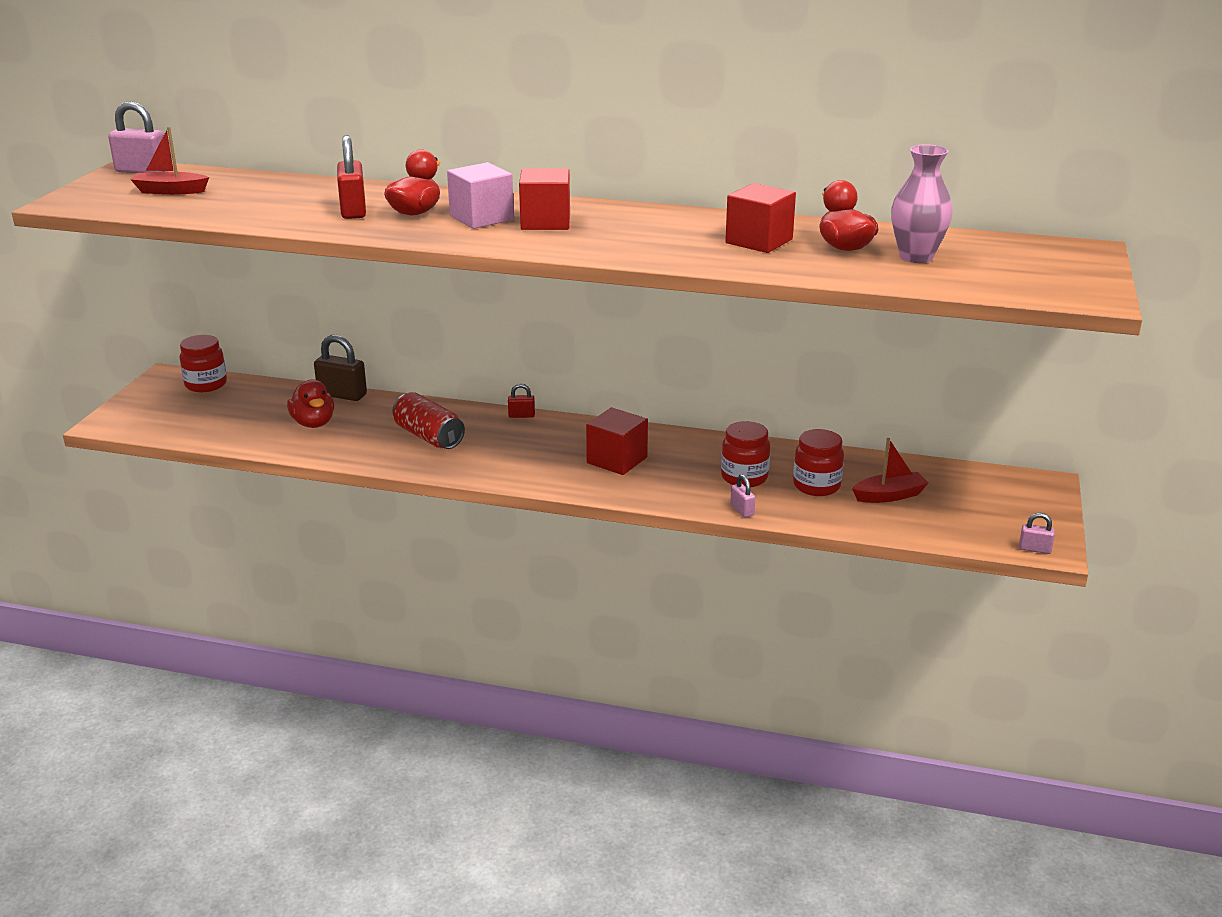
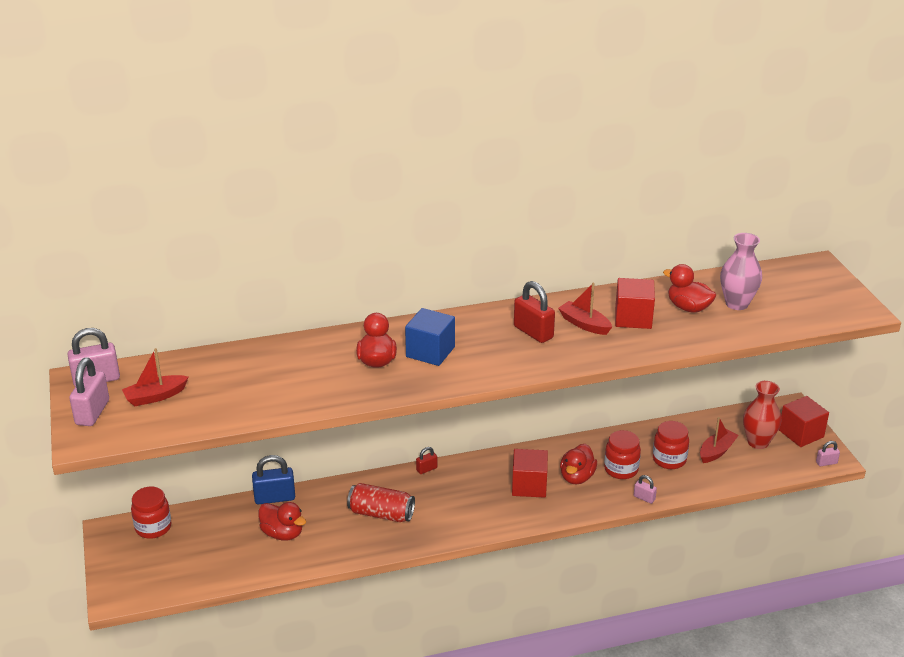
camera: 30 degrees left, 5 degrees up
brown padlock [314,335,367,401] -> blue padlock [252,455,295,504]
red padlock [337,135,366,219] -> red padlock moved to [514,281,555,343]
pink cube [447,162,514,229] -> blue cube [405,308,455,366]
red cube [519,168,570,230] -> red cube moved to [779,396,829,447]
none -> pink padlock [69,358,109,426]
none -> red boat [558,283,612,335]
none -> red duck [560,444,597,485]
none -> red vase [743,381,781,449]

